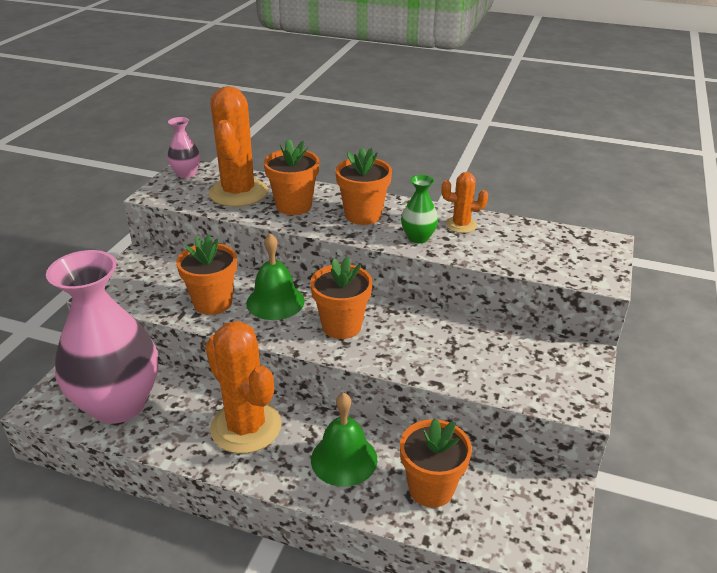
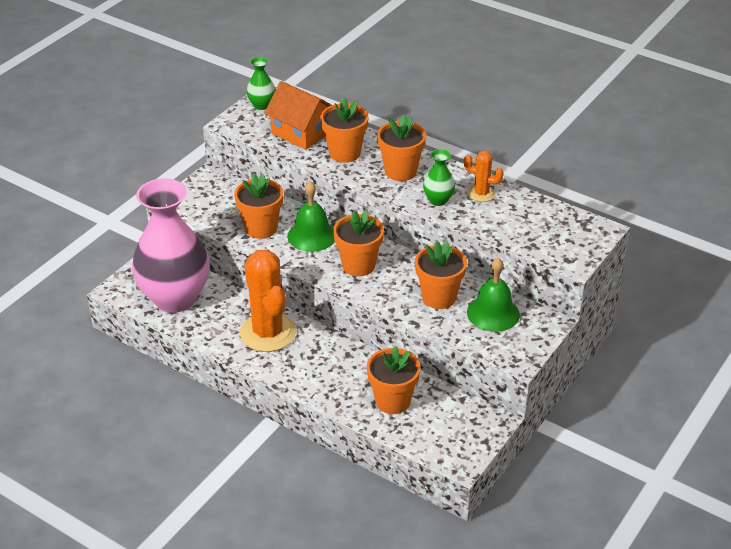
camera: 15 degrees right, 5 degrees up
pink vase [167,117,200,178] -> green vase [246,57,276,110]
orange cactus [209,86,268,207] -> orange house [264,81,331,150]
green bell [311,393,377,487] -> green bell moved to [467,258,520,332]
none -> orange flower pot [415,241,467,309]

